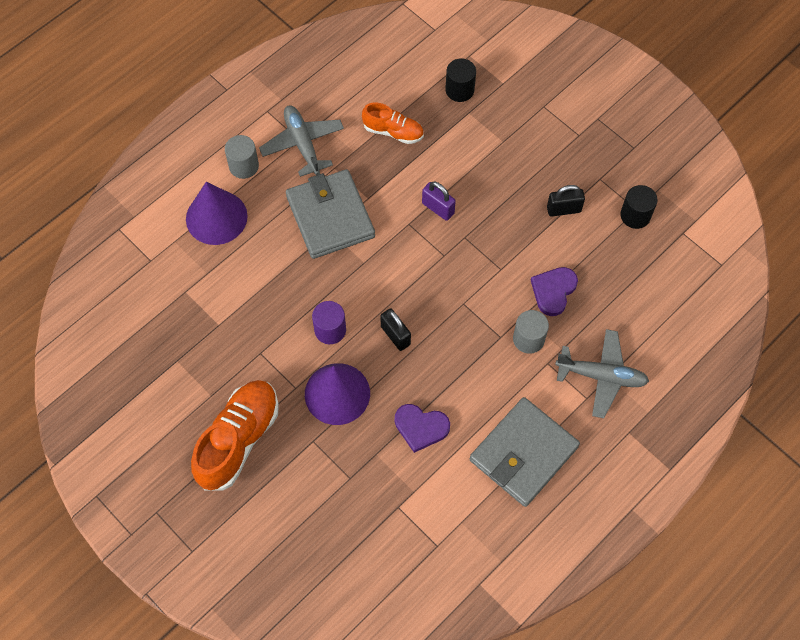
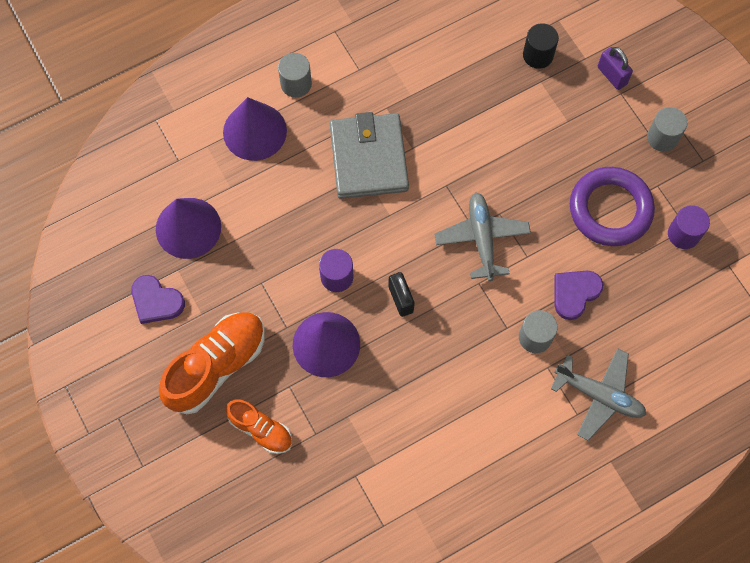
camera: 15 degrees right, 5 degrees up
grey plane [259,105,344,177] -> grey plane moved to [435,193,531,281]
orange shoe [362,102,424,144] -> orange shoe moved to [226,399,292,454]
purple heart [395,404,450,453] -> purple heart moved to [131,275,185,324]
purple padlock [422,181,456,221] -> purple padlock moved to [598,47,633,90]
grey wallet [470,397,580,507] -> none
black padlock [547,185,585,217] -> purple ring [570,167,655,246]
black cylinder [620,185,658,229] -> purple cylinder [668,205,710,249]
none -> purple cone [156,198,221,259]
none -> grey cylinder [647,107,687,152]

